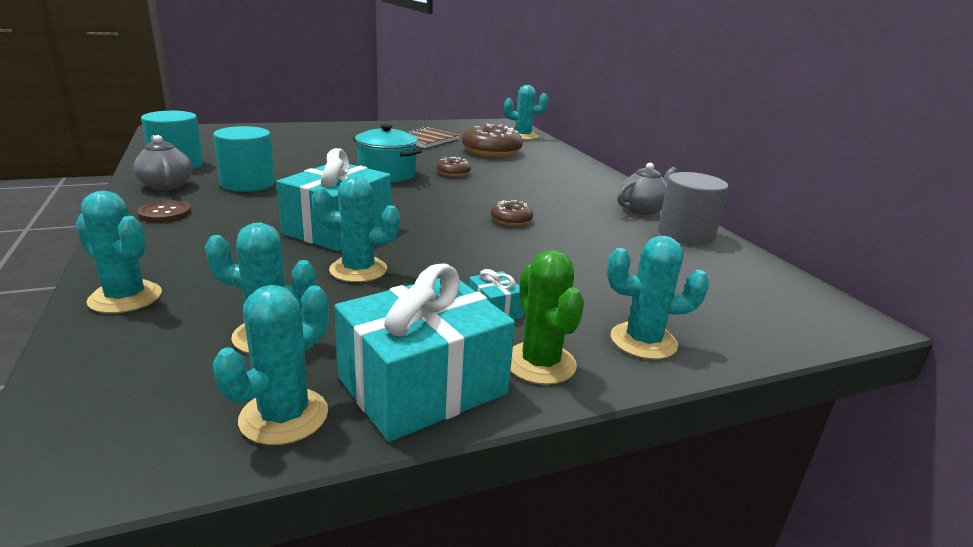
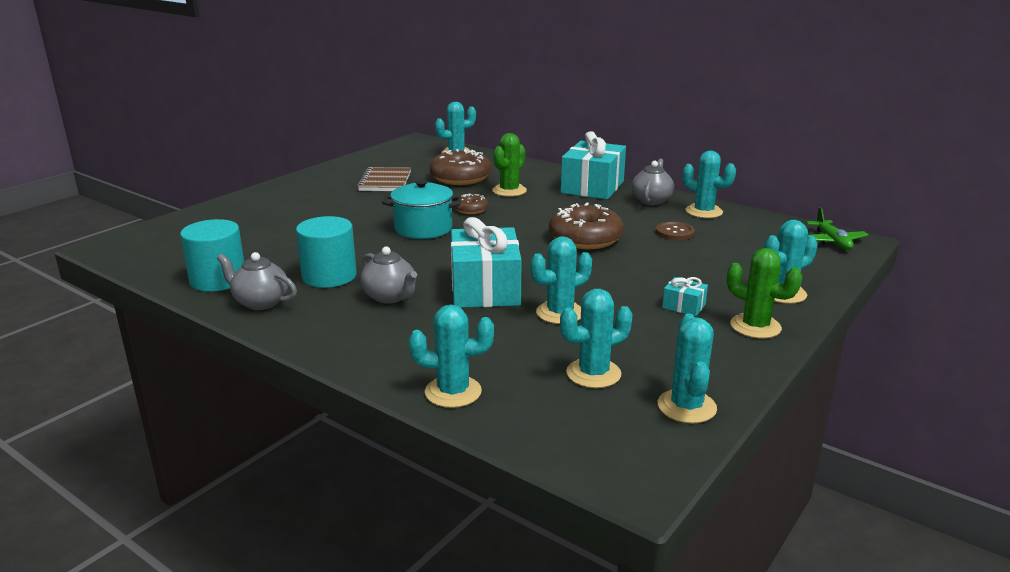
camera: 30 degrees left, 0 degrees up
brown button [137,201,191,222] -> brown button moved to [656,222,695,240]
turquoise gift [334,263,515,442] -> turquoise gift moved to [561,131,626,199]
brown donut [491,200,533,226] -> brown donut [549,203,624,249], size x1.99
grey cylinder [658,172,729,245] -> turquoise cactus [682,151,736,218]
none -> grey teapot [360,246,417,304]
none -> green cactus [492,133,527,197]
none -> green plane [806,207,869,250]

